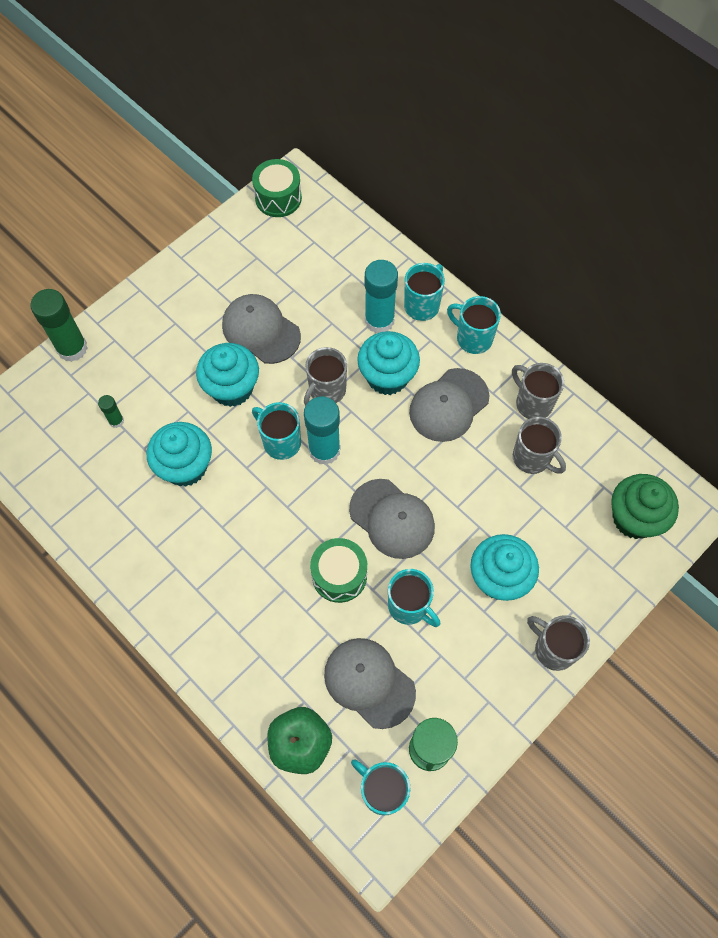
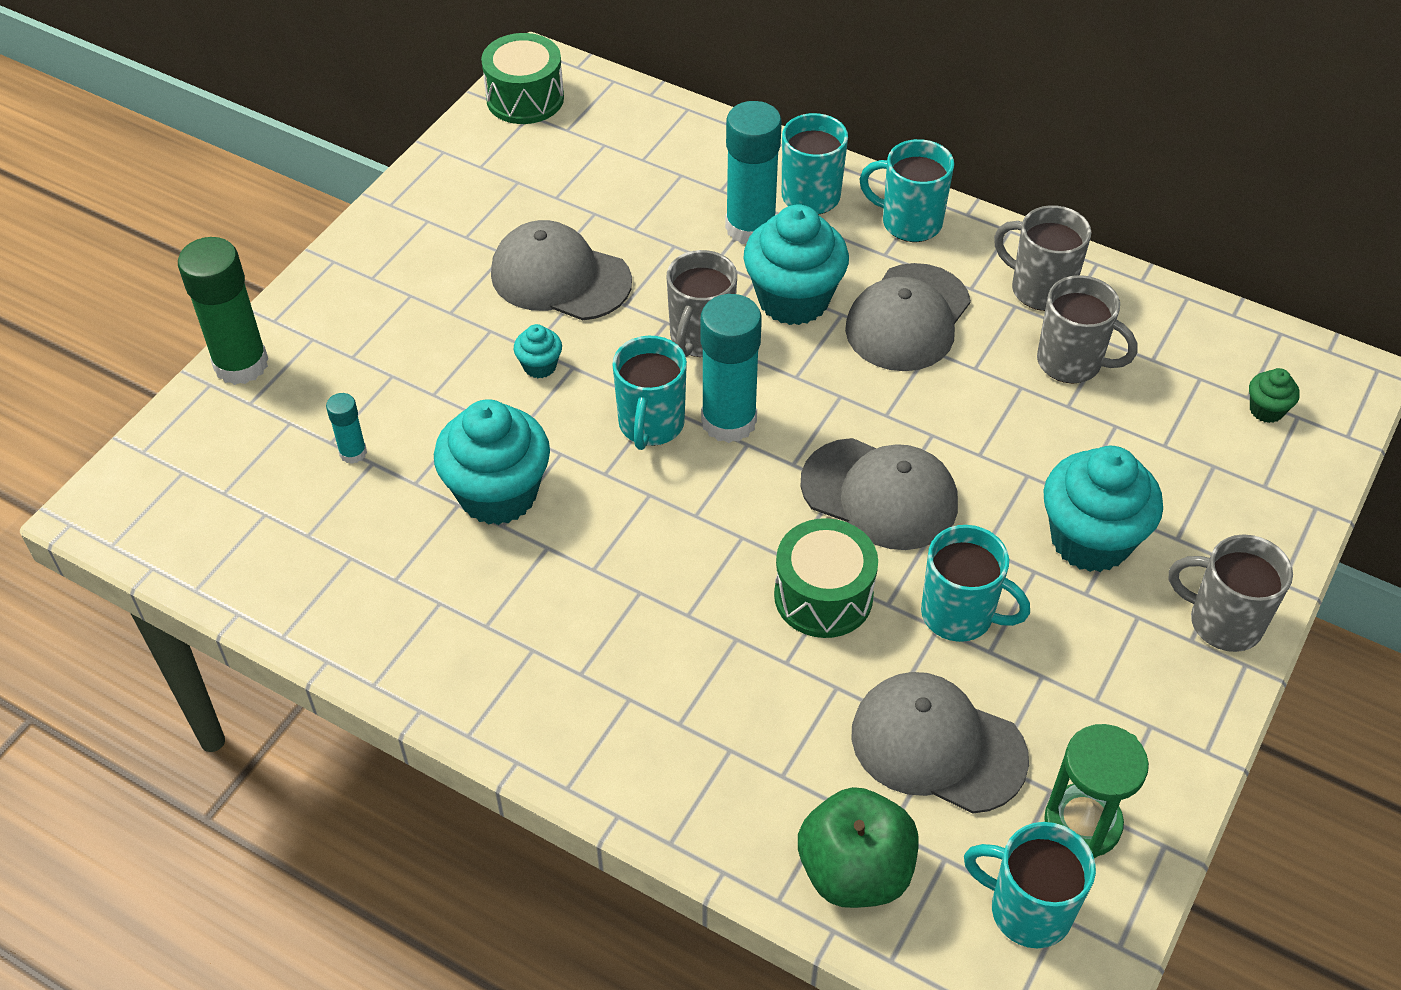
camera: 15 degrees left, 15 degrees down
green glue stick [98,395,124,428] -> turquoise glue stick [326,393,367,464]
turquoise cupcake [196,343,259,407] -> turquoise cupcake [514,324,562,378], size x0.45
turquoise mug [252,402,301,460] -> turquoise mug turned 105 degrees counterclockwise [612,336,687,450]
green cupcake [611,474,679,539] -> green cupcake [1249,368,1300,423], size x0.45

